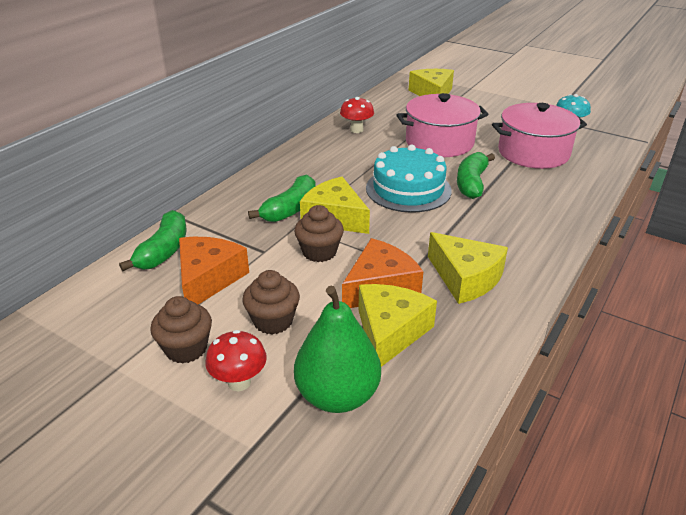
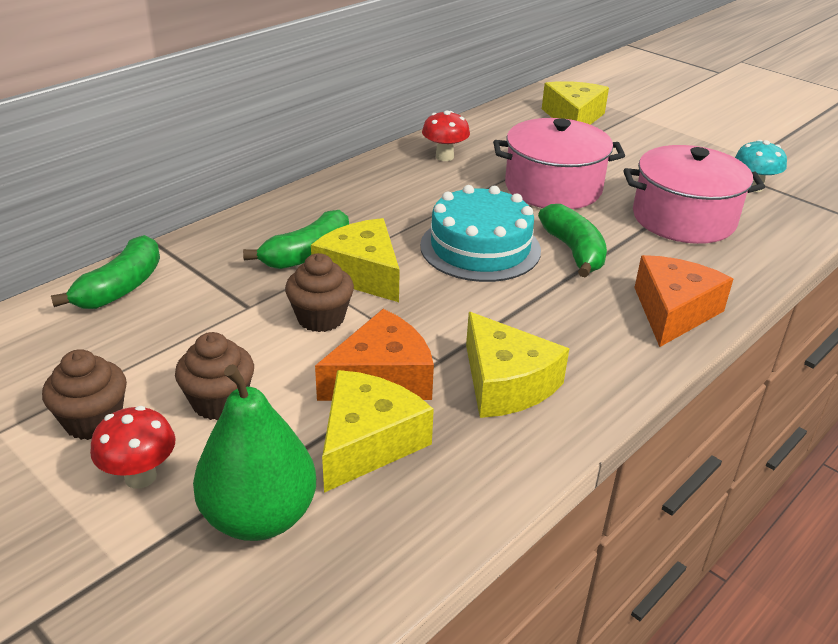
camera: 10 degrees right, 0 degrees up
orange cheese [179,237,249,304] -> orange cheese moved to [634,255,733,347]
green banana [457,152,495,199] -> green banana turned 135 degrees clockwise [538,204,607,278]

